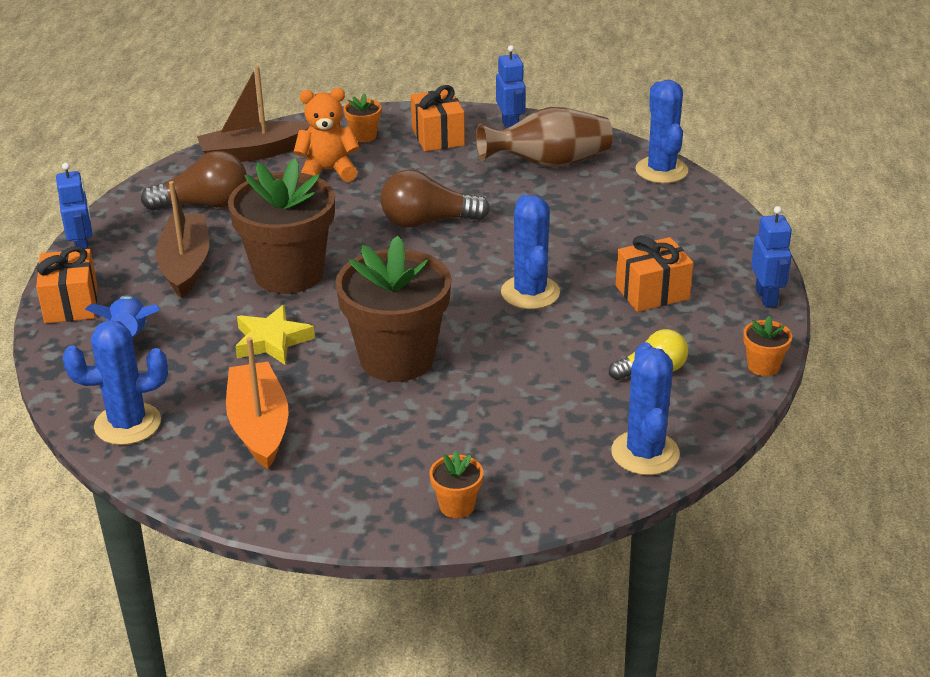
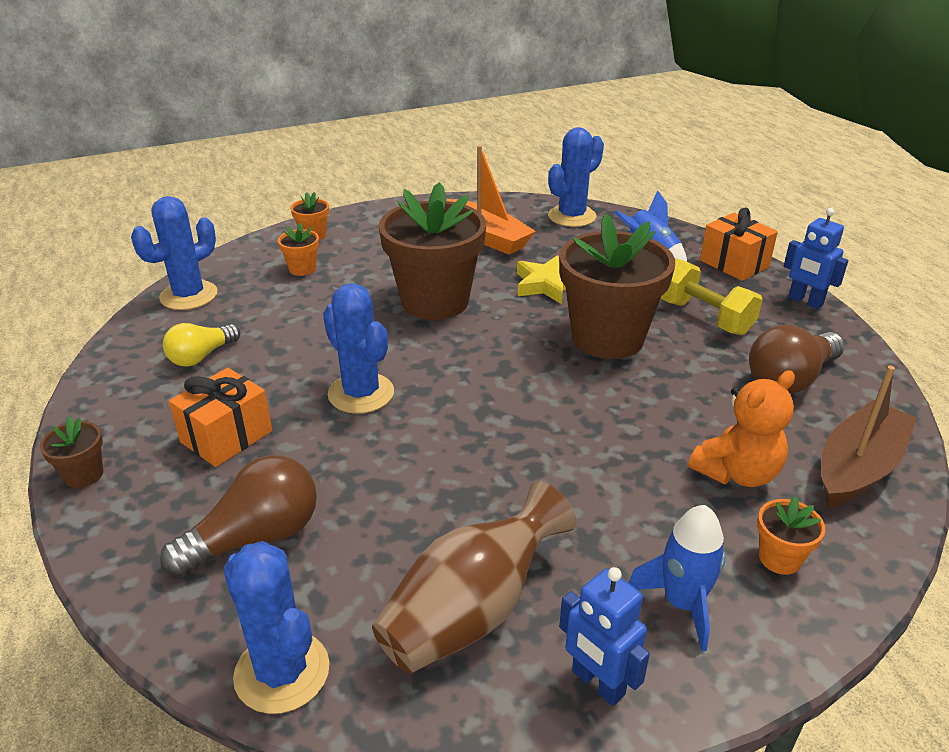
camera: 150 degrees right, 0 degrees up
brown boat [156,181,209,298] -> yellow dumbbell [661,259,763,335]
brown light bulb [380,170,490,228] -> brown light bulb moved to [160,455,317,577]
orange gift [411,85,465,151] -> blue rocket [629,505,726,652]
blue cactus [611,342,680,475] -> blue cactus turned 75 degrees clockwise [131,196,218,310]
orange flower pot [743,316,792,376] -> orange flower pot moved to [278,223,319,276]
blue robot [751,206,792,307] -> brown flower pot [40,416,103,488]

